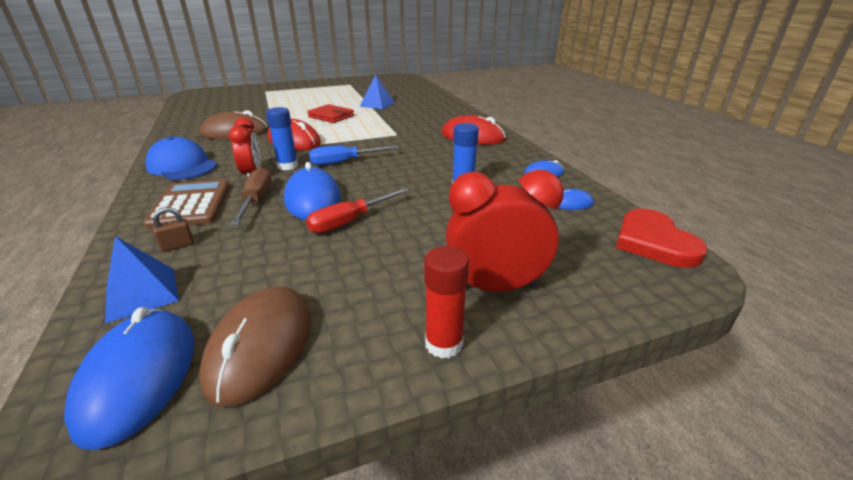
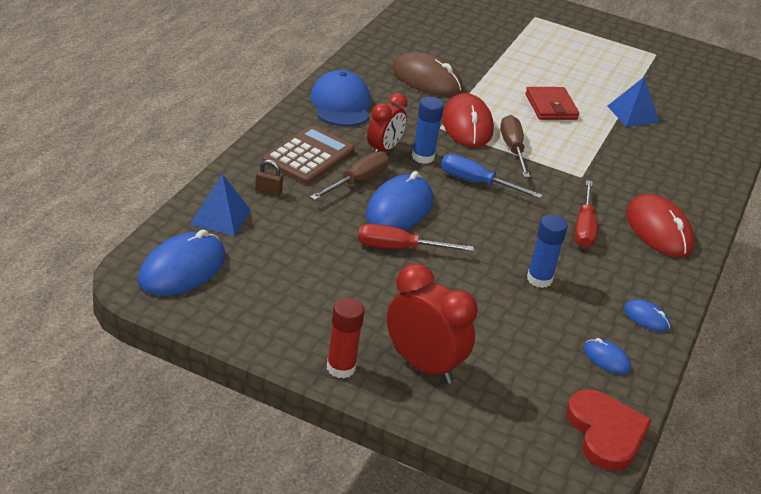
camera: 40 degrees right, 5 degrees up
brown mouse [199,287,311,407] -> none
red heart [616,209,707,268] -> red heart turned 135 degrees clockwise [566,389,652,471]
none -> brown screwdriver [500,115,530,178]
none -> red screwdriver [574,180,598,248]

